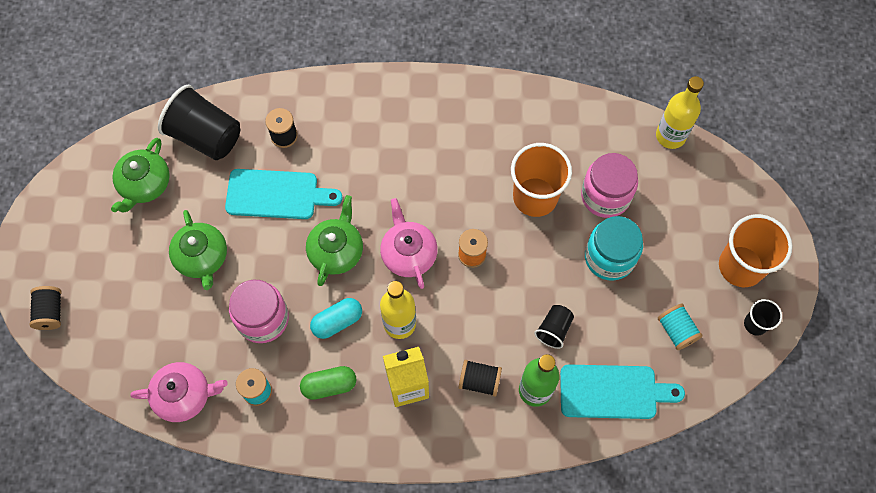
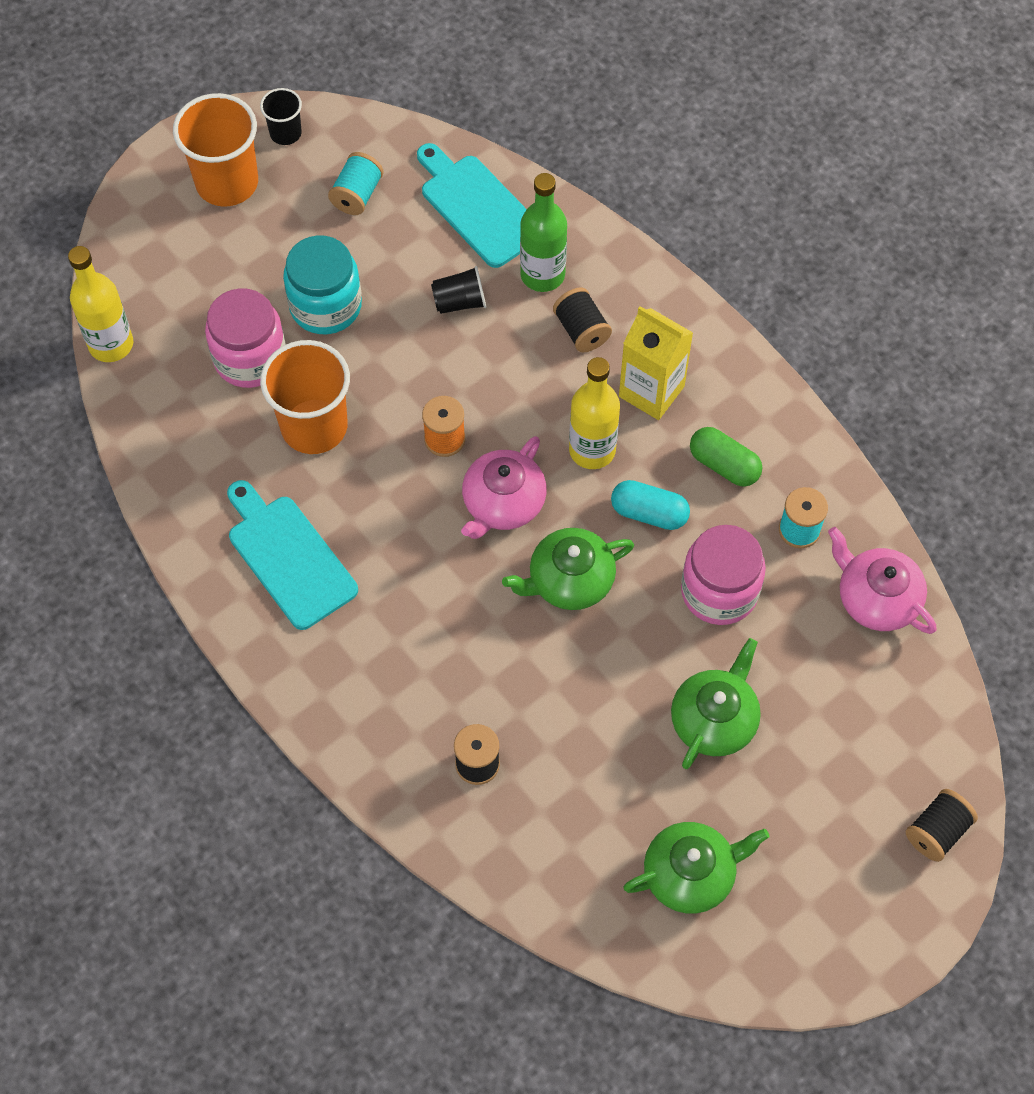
camera: 130 degrees left, 5 degrees down
black cup [158,85,240,160] -> none
turquoise cutting board [225,169,343,219] -> turquoise cutting board moved to [227,480,358,630]

